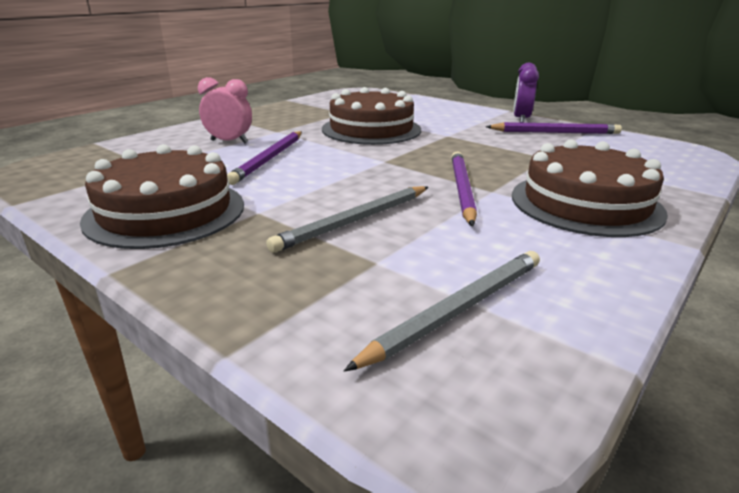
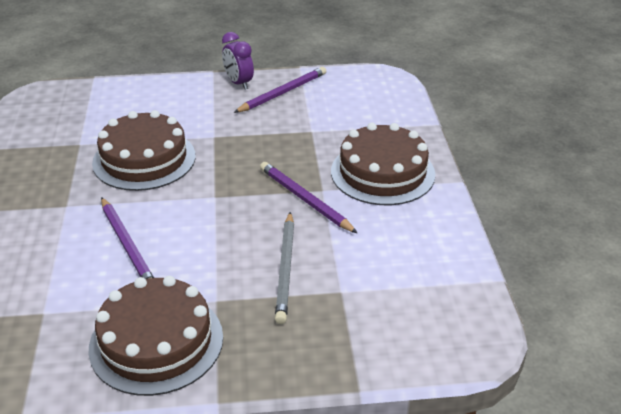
camera: 45 degrees left, 10 degrees up
pink clock [198,77,252,143] -> none
grey pencil [344,251,540,372] -> none

